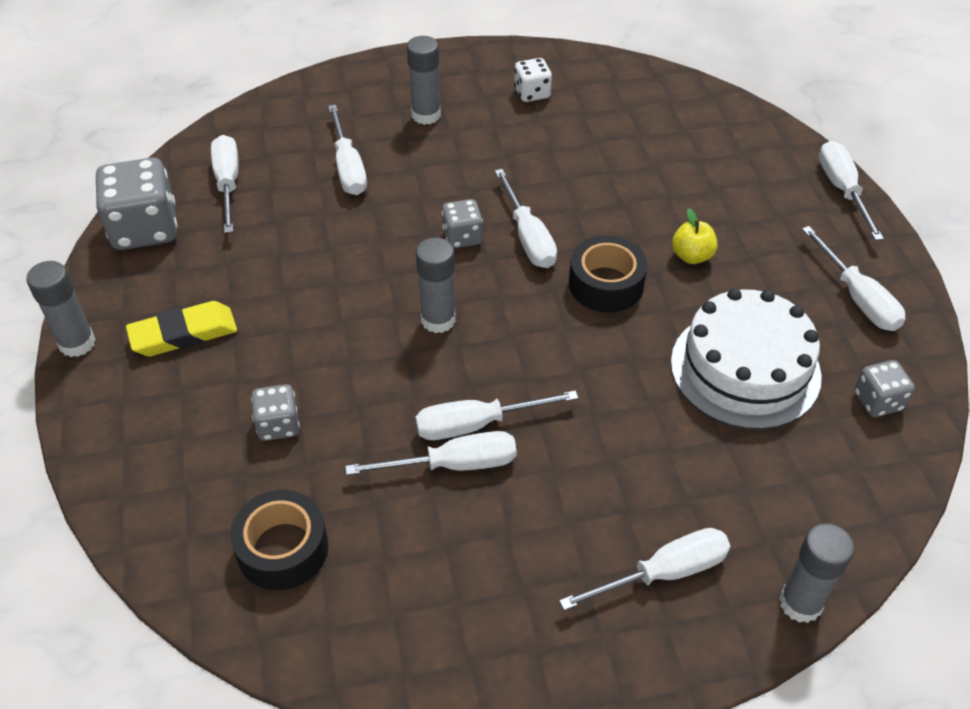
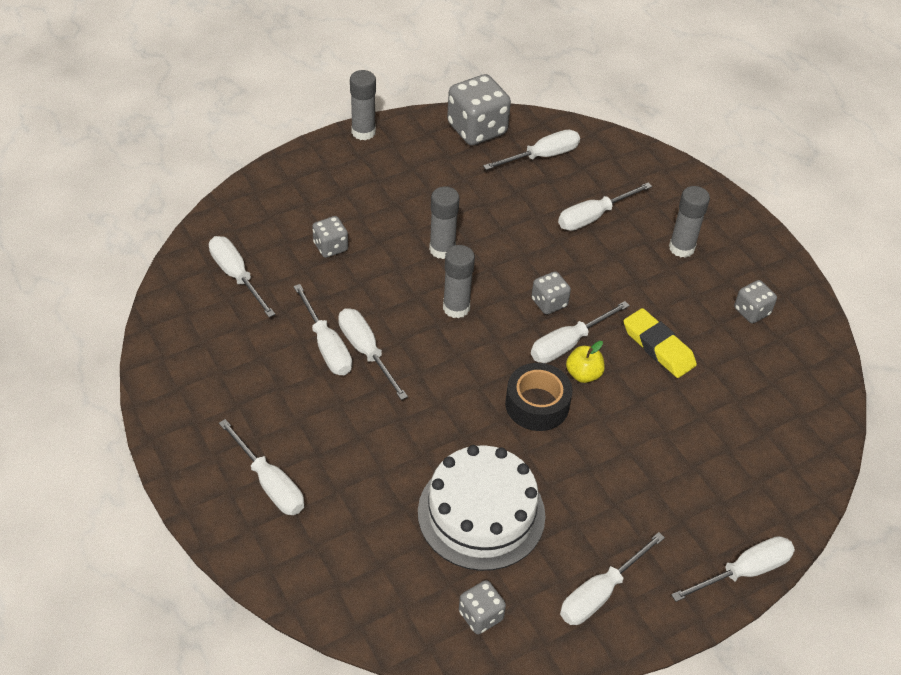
camera: 70 degrees right, 0 degrees up
yellow eraser [126,301,237,356] -> yellow eraser moved to [624,308,697,378]
black tape [230,490,328,590] -> white screwdriver [209,236,275,317]
white dice [514,58,552,102] -> grey dice [734,280,777,324]
yellow apple [672,209,717,264] -> yellow apple moved to [566,341,605,383]
grey glue stick [779,523,854,623] -> grey glue stick moved to [429,186,460,259]

